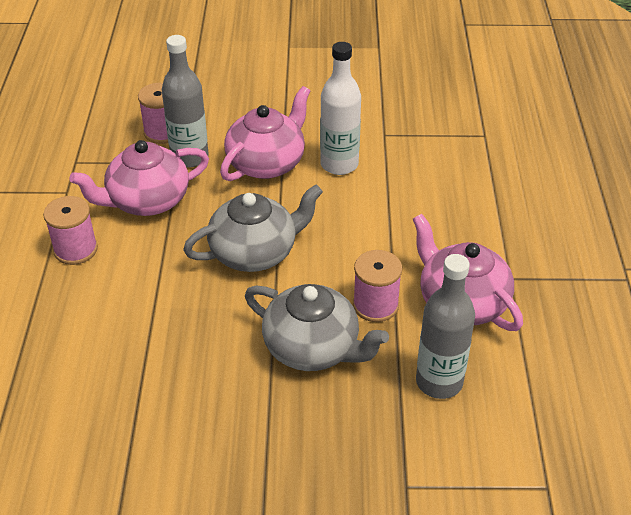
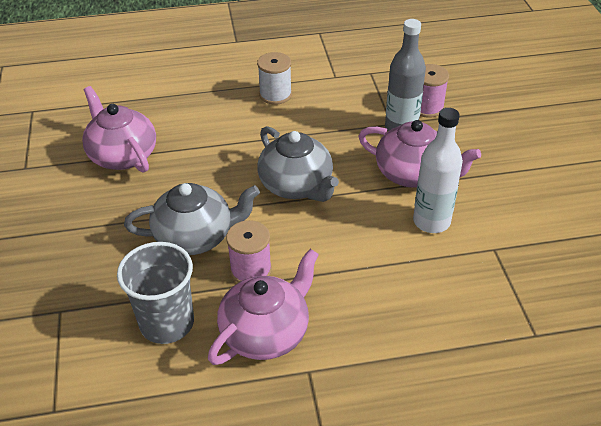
camera: 80 degrees right, 0 degrees up
pink spool [43,196,98,265] -> white spool [257,52,292,105]
pink teapot [70,140,209,216] -> pink teapot moved to [82,86,156,173]
grey teapot [245,284,389,371] -> grey teapot turned 120 degrees counterclockwise [124,183,260,255]
grey bottle [416,254,475,399] -> grey cup [117,242,194,344]

